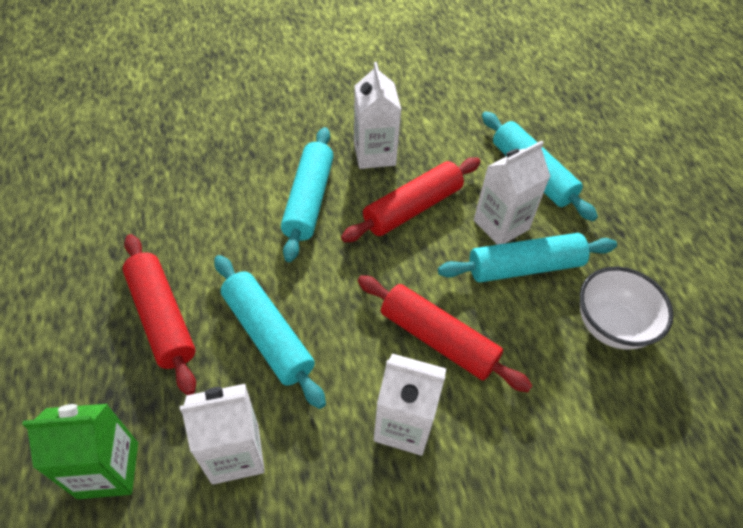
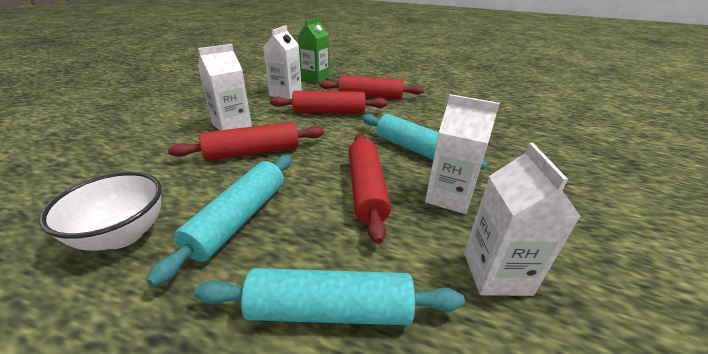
camera: 125 degrees right, 20 degrees down
turquoise rolling pin [214,255,326,409] -> red rolling pin [270,91,388,114]
white carton [474,140,551,245] -> white carton moved to [464,143,581,296]

